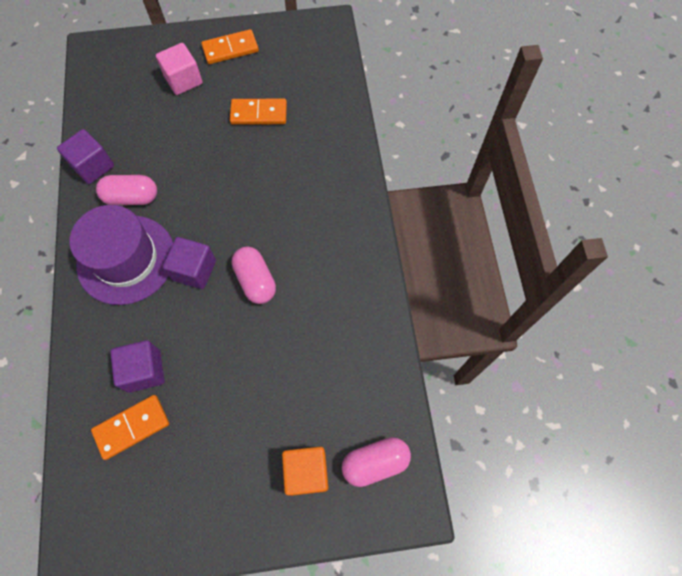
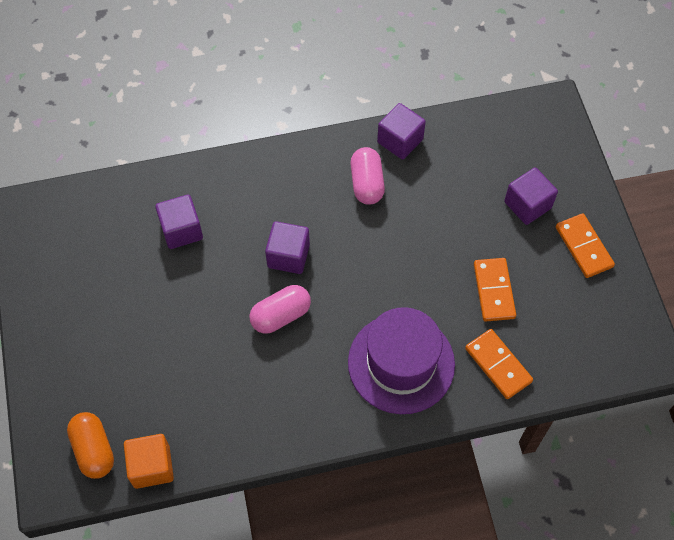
camera: 85 degrees right, 5 degrees down
purple hat [69,205,173,305] -> purple hat moved to [348,307,455,414]
orange domino [91,395,169,460] -> orange domino moved to [465,329,533,399]
pink cube [156,43,203,95] -> purple cube [504,167,558,225]
orange cube [282,447,329,496] -> orange cube moved to [124,434,174,489]
pink capsule [342,437,411,487] -> orange capsule [67,412,114,479]

